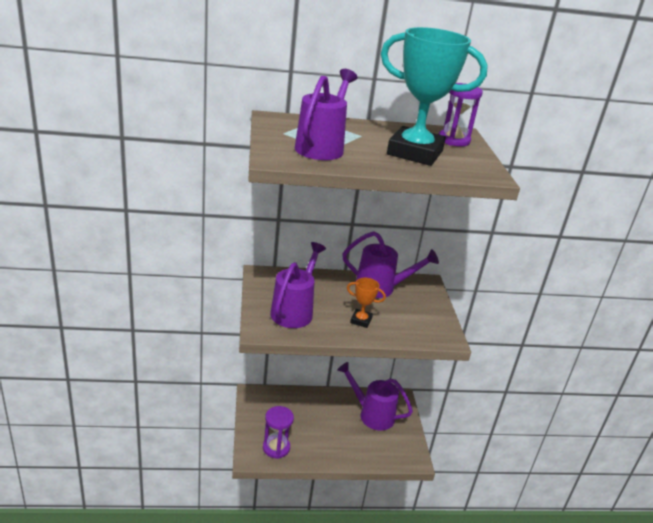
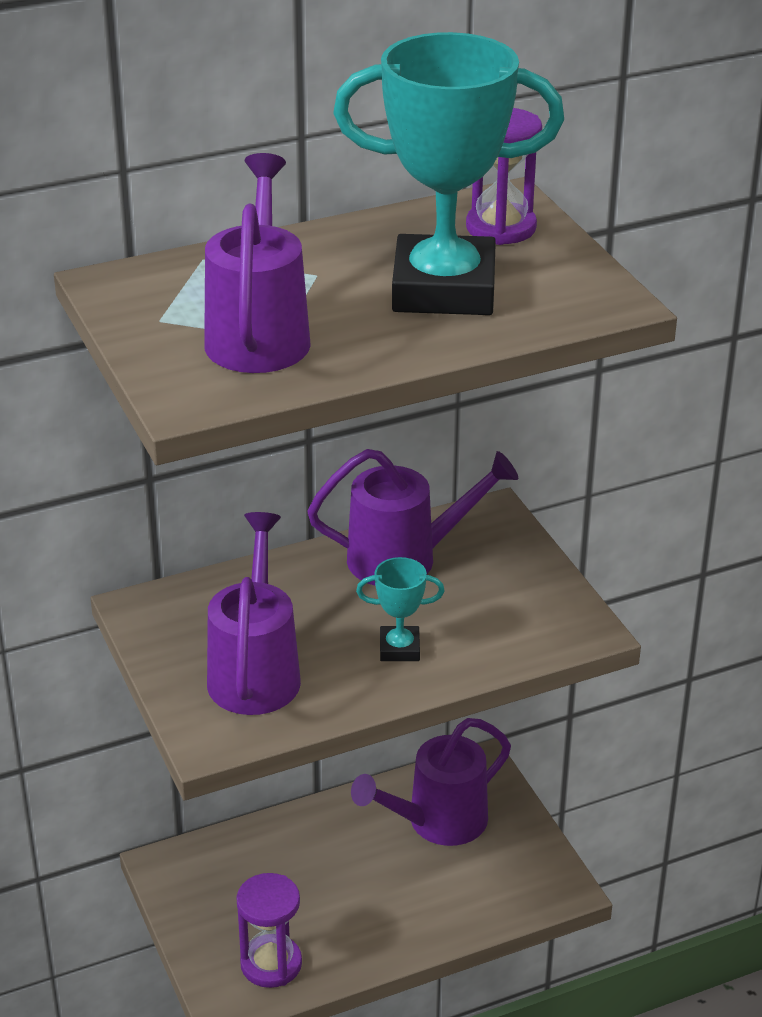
camera: 15 degrees left, 5 degrees up
purple watering can [337,362,413,431] -> purple watering can turned 45 degrees counterclockwise [351,718,511,846]
orange trophy [347,278,386,328] -> turquoise trophy [356,557,445,661]

